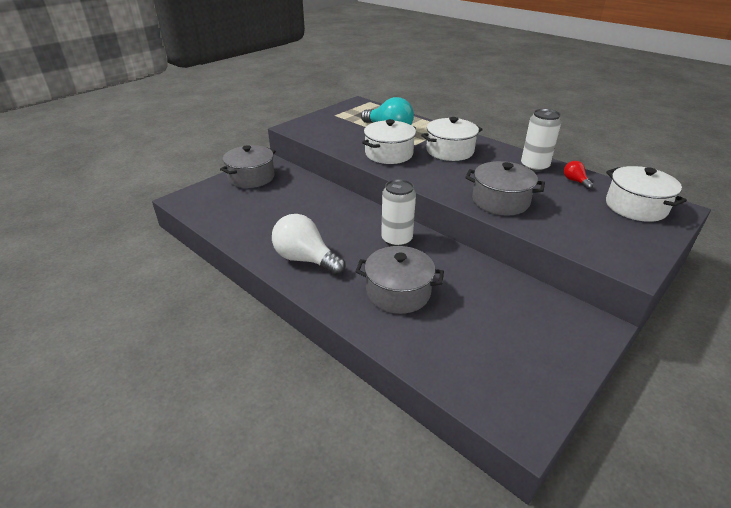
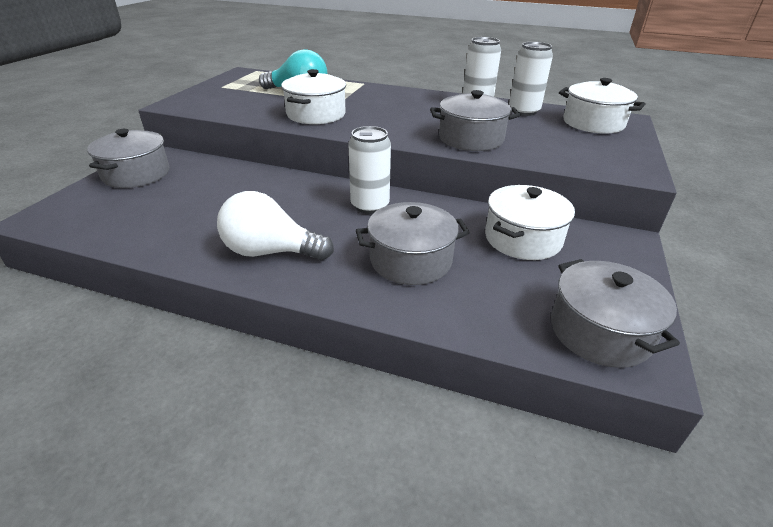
camera: 25 degrees left, 0 degrees up
white pot [421,117,483,161] -> white pot moved to [485,185,575,260]
red light bulb [564,161,593,189] -> white can [509,42,553,116]
none -> grey pot [551,259,680,368]

